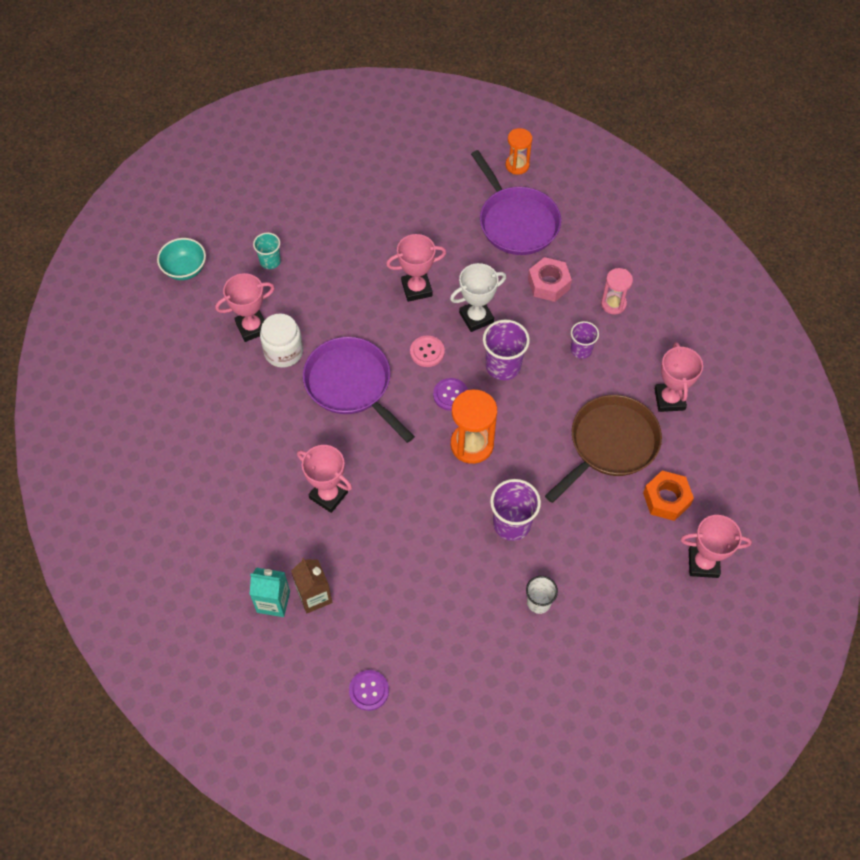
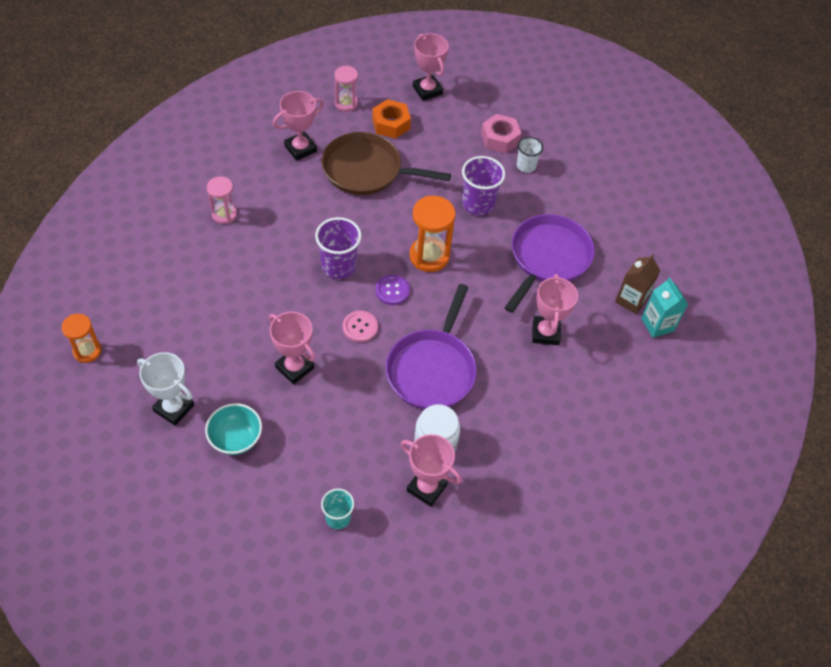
camera: 125 degrees left, 5 degrees down
turquoise bowl [157,238,206,280] -> turquoise bowl moved to [205,403,262,455]
purple button [349,670,389,711] -> none
white trophy [450,263,506,332] -> white trophy moved to [137,352,194,426]
purple pan [471,150,561,255] -> purple pan moved to [505,214,595,313]
pink nut [528,257,572,302] -> pink nut moved to [481,114,522,154]
purple cup [571,321,599,359] -> none
none -> pink hourglass [334,66,358,112]

